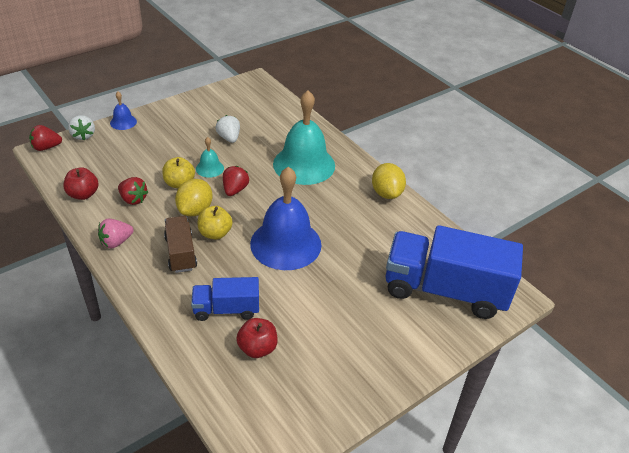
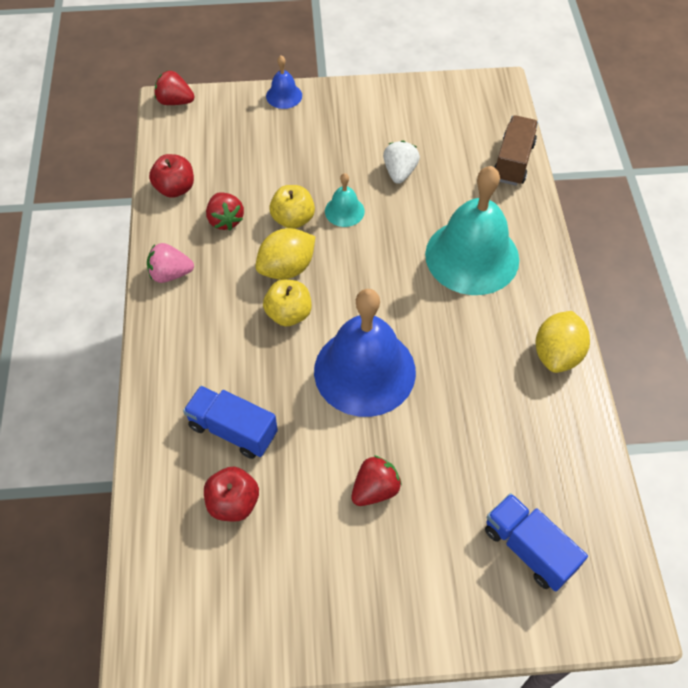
camera: 35 degrees right, 15 degrees up
white strawberry [68,115,95,140] -> none
brown truck [164,216,197,273] -> brown truck moved to [494,115,538,186]
red strawberry [223,166,249,196] -> red strawberry moved to [351,456,402,506]
blue truck [385,225,523,319] -> blue truck [485,493,588,592], size x0.51

